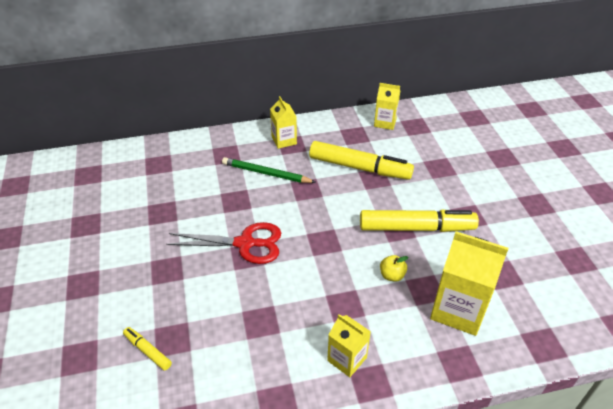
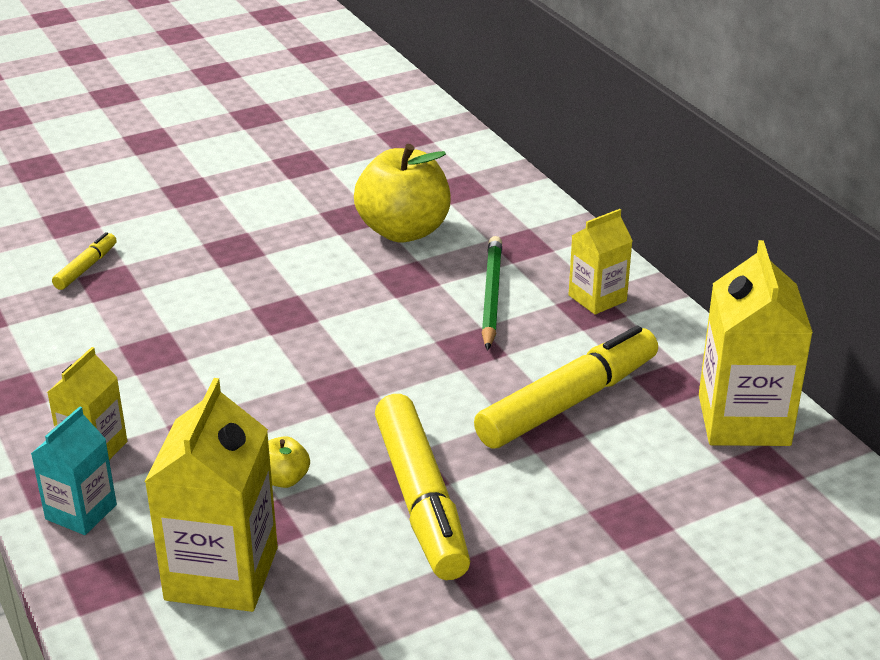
camera: 75 degrees right, 10 degrees down
red scissors [166,222,281,264] -> none
yellow marker [309,141,414,180] -> yellow marker turned 135 degrees counterclockwise [474,326,658,448]
yellow carton [374,83,400,130] -> yellow carton [699,240,813,446], size x1.73
none -> turquoise carton [31,406,117,535]
none -> yellow apple [354,144,451,242]

